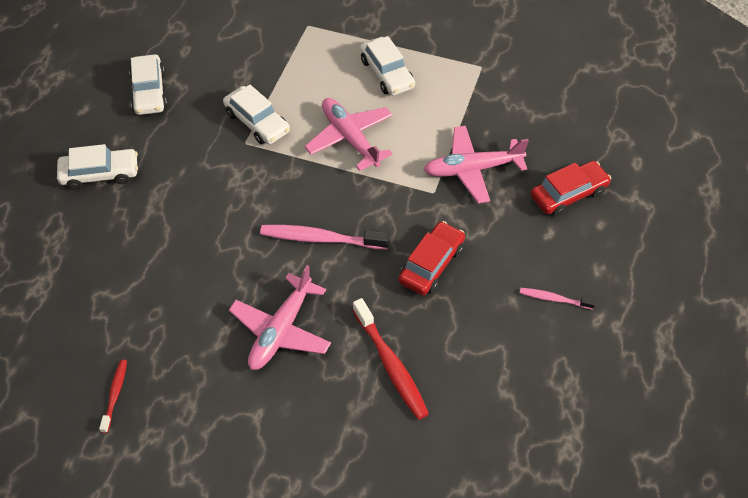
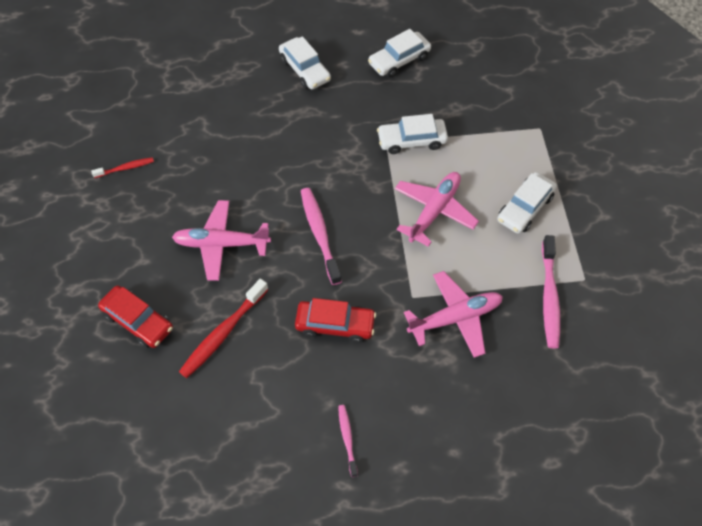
camera: 65 degrees right, 5 degrees up
white car [223,85,290,144] -> white car turned 60 degrees clockwise [377,114,448,154]
pink plane [424,126,529,203] -> pink plane turned 105 degrees clockwise [404,271,503,358]
red car [531,161,611,216] -> red car moved to [98,285,173,348]
none -> pink toothbrush [542,235,560,349]

